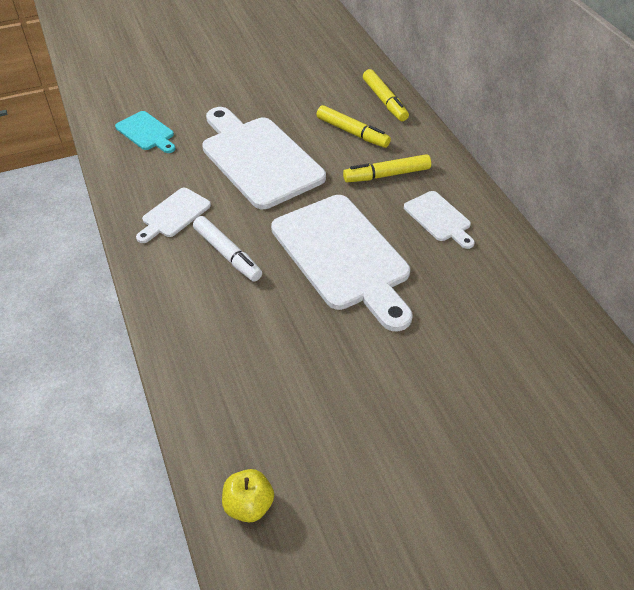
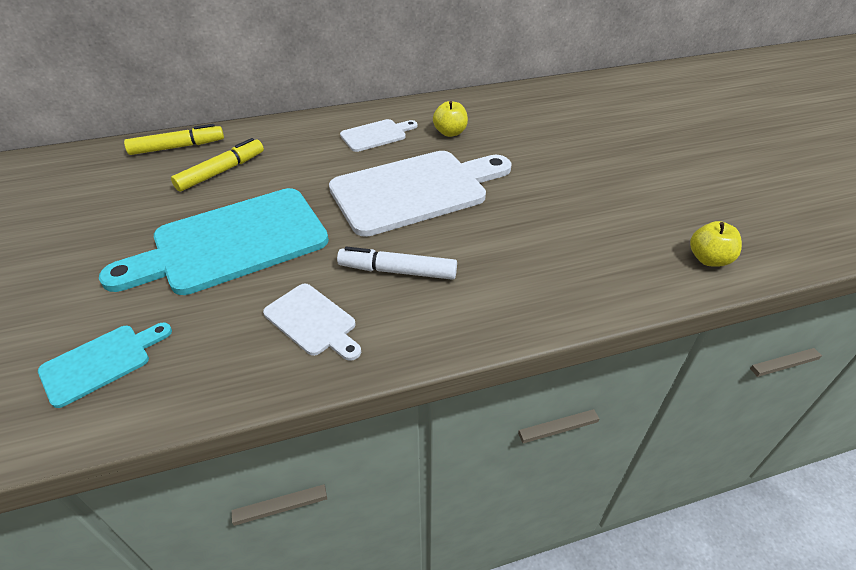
camera: 85 degrees left, 5 degrees down
white marker [193,216,262,282] -> white marker turned 135 degrees counterclockwise [337,247,457,280]
white cutting board [202,107,326,209] -> turquoise cutting board [99,188,329,295]
yellow marker [343,154,431,182] -> none
none -> yellow apple [433,101,468,137]

